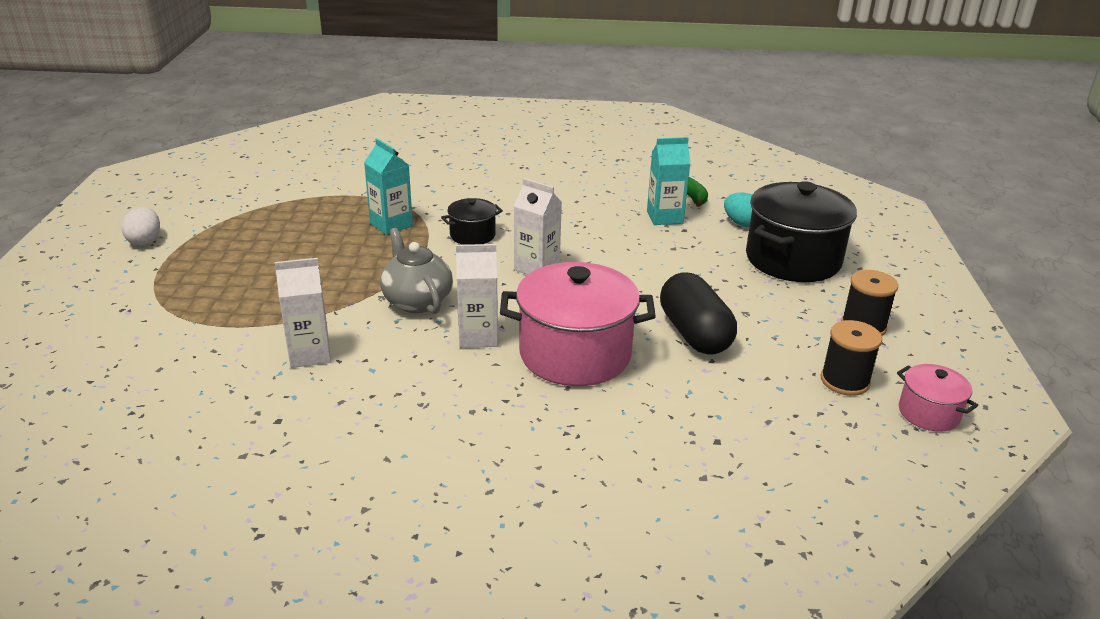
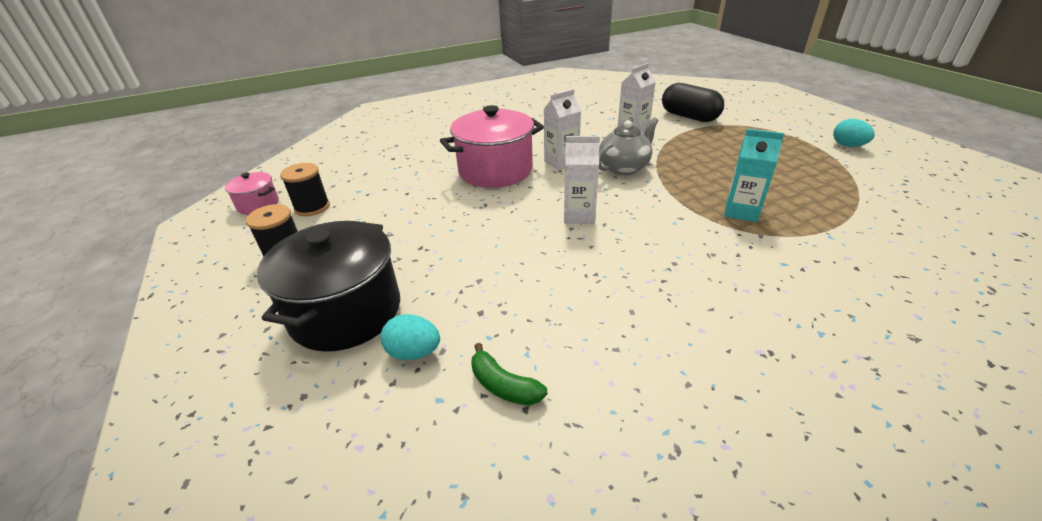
camera: 155 degrees right, 5 degrees up
white egg [122,207,160,246] -> turquoise egg [833,119,875,147]
grey teapot [380,228,453,314] -> grey teapot turned 75 degrees counterclockwise [599,117,658,175]
black pot [441,198,503,245] -> none
turquoise carton [647,137,691,225] -> none
black capsule [660,273,737,355] -> black capsule moved to [662,83,724,122]

